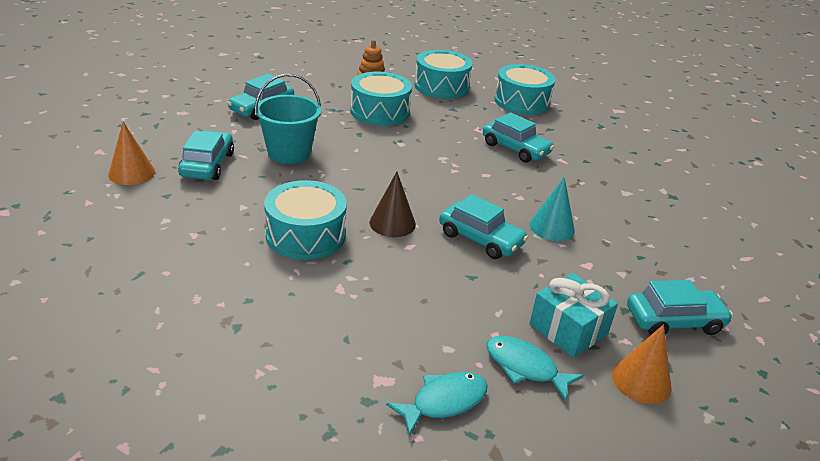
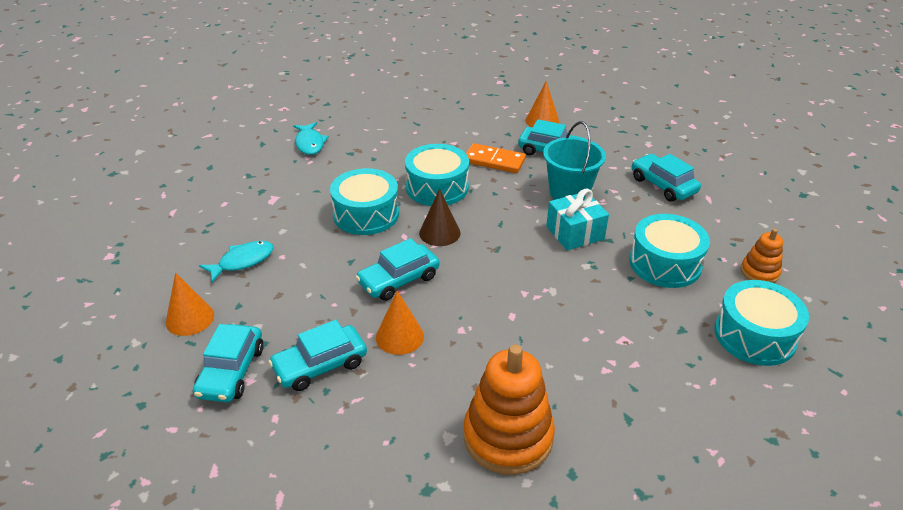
camera: 110 degrees right, 5 degrees up
turquoise fish [386,372,487,436] -> turquoise fish moved to [293,122,329,155]
turquoise car [483,112,554,163] -> turquoise car moved to [268,320,367,391]
turquoise drum [494,64,555,115] -> turquoise drum moved to [330,168,399,235]
turquoise cone [529,177,575,241] -> orange cone [376,291,424,355]
turquoise gift [529,273,618,358] -> turquoise gift moved to [546,189,609,250]
none -> orange stacking toy [464,344,555,475]
none -> orange domino [466,143,526,173]

